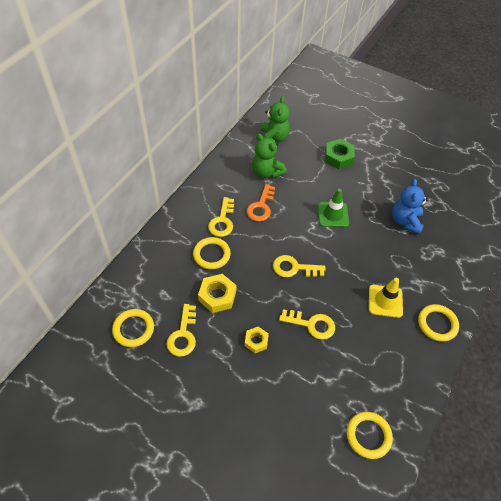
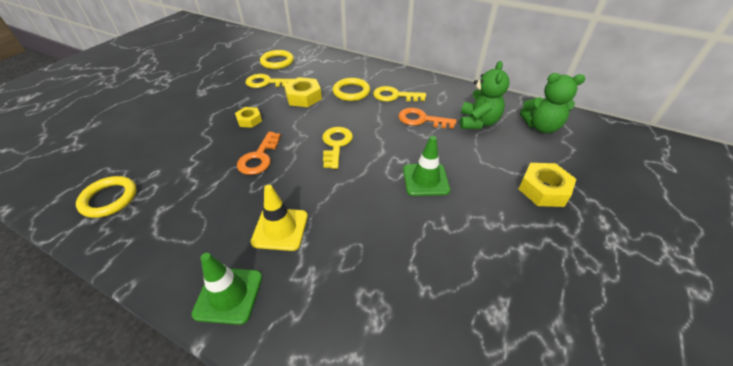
camera: 90 degrees right, 10 degrees down
green teddy bear [252,133,287,178] -> green teddy bear turned 150 degrees clockwise [460,61,510,129]
yellow key [279,309,335,340] -> orange key [237,132,281,175]
green nut [325,139,355,169] -> yellow nut [519,163,576,207]
blue teddy bear [392,179,429,234] -> none
yellow ring [418,304,459,342] -> green traffic cone [191,253,262,325]

